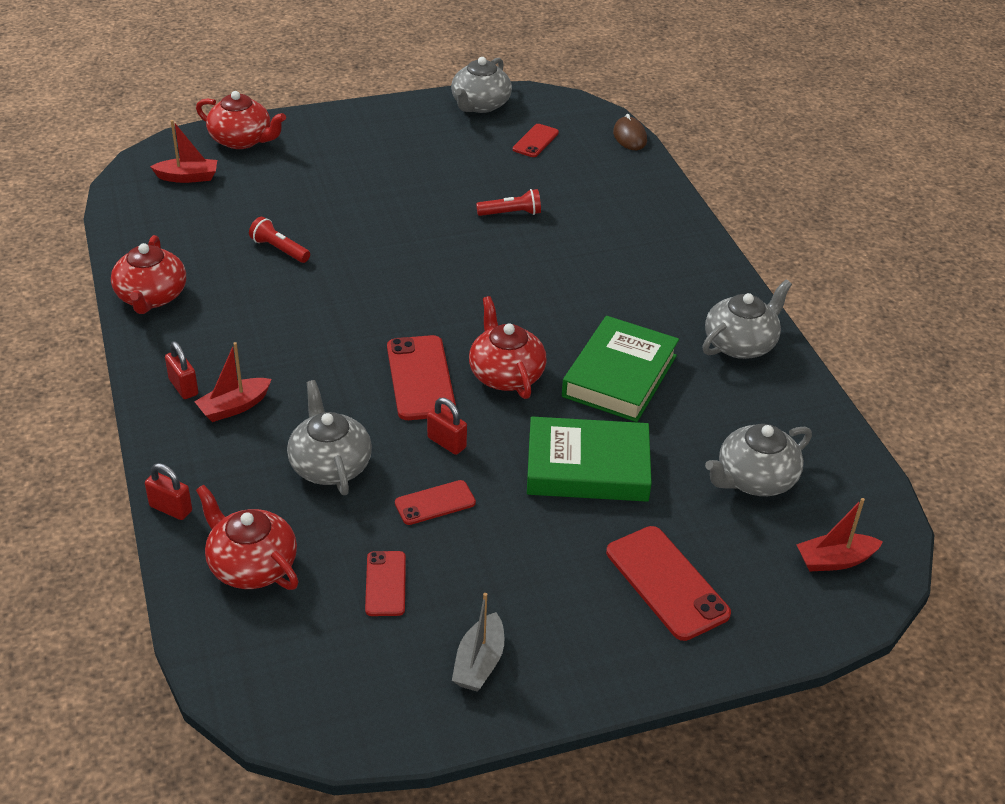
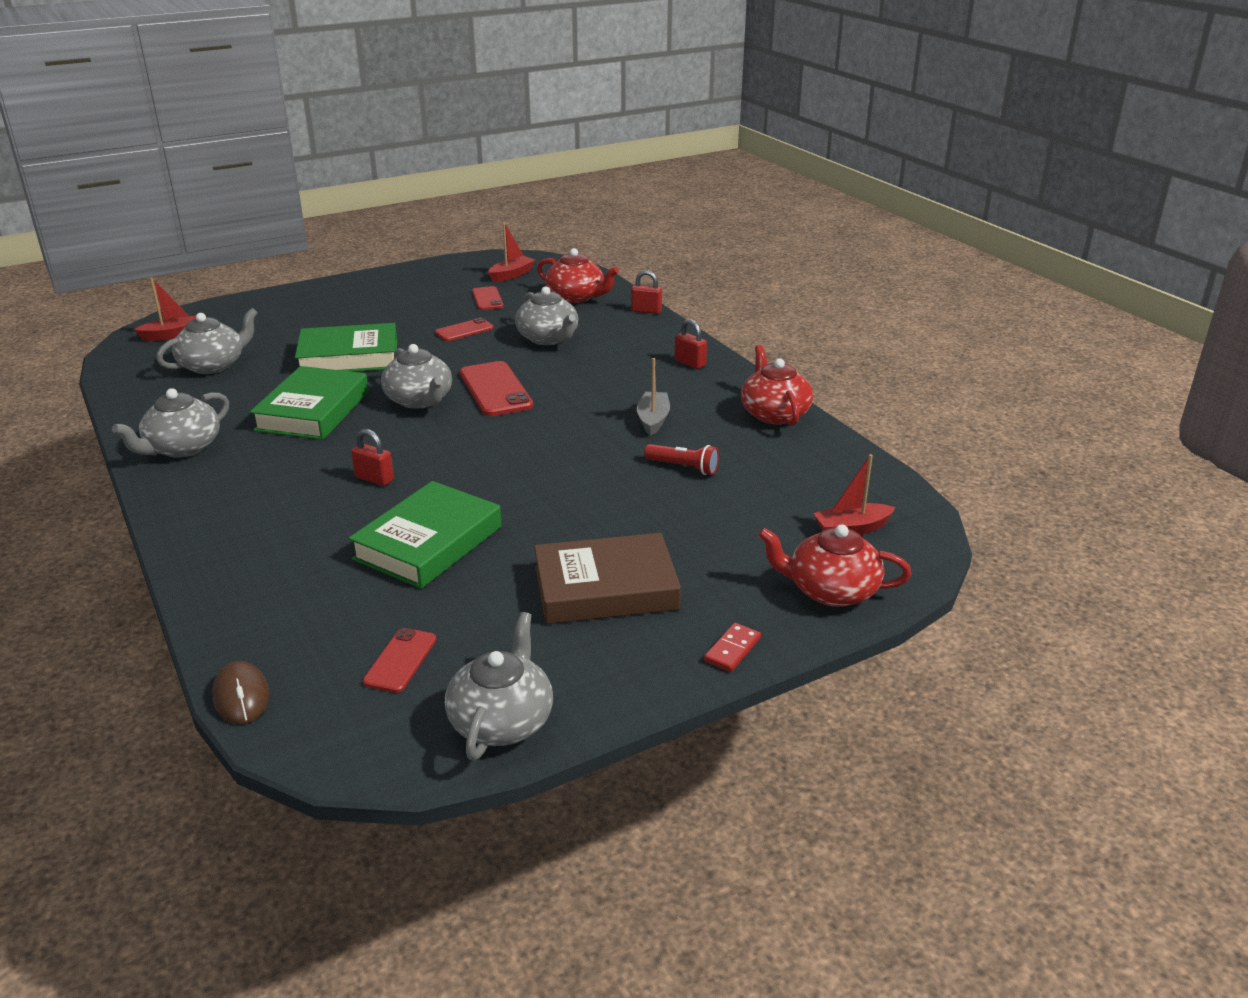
camera: 170 degrees right, 10 degrees down
red boat [194,342,272,422] -> red boat moved to [488,223,535,282]
red padlock [427,398,467,455] -> red padlock moved to [351,429,394,486]
grey boat [452,593,504,691] -> grey boat moved to [637,358,670,436]
red teapot [469,296,547,399] -> grey teapot [381,344,452,409]
red flashlight [476,189,541,216] -> green book [349,481,502,589]
red phone [606,526,731,641] -> none
none -> brown book [534,533,681,624]
none -> red domino [704,623,761,672]

